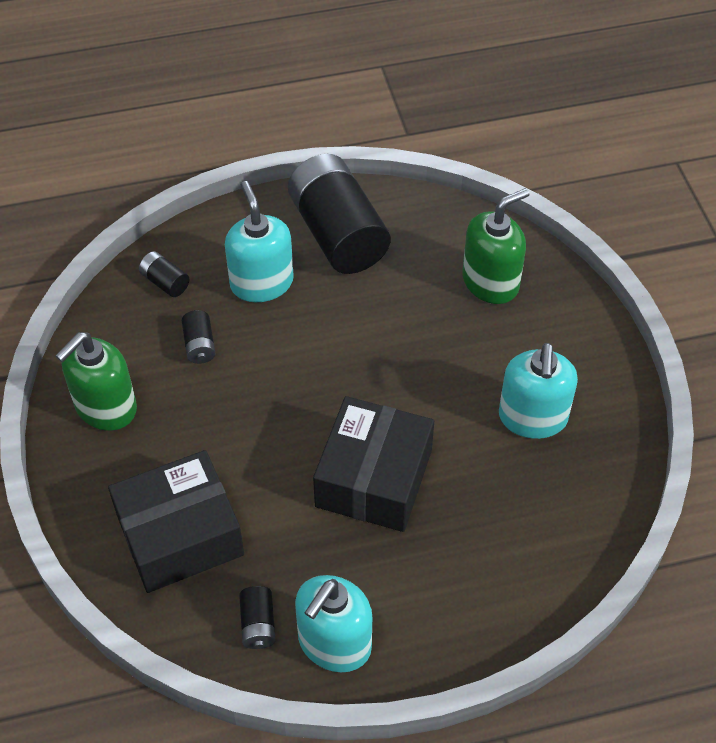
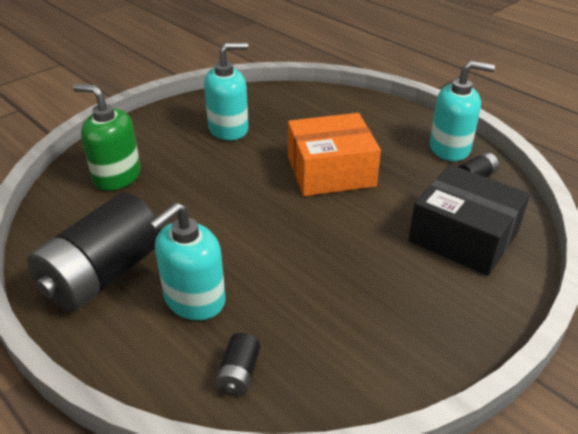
camera: 120 degrees left, 15 degrees down
green soap dispenser [56,332,137,431] -> none
black battery [182,310,215,364] -> none
black box [313,396,434,532] -> orange box [288,113,381,196]

